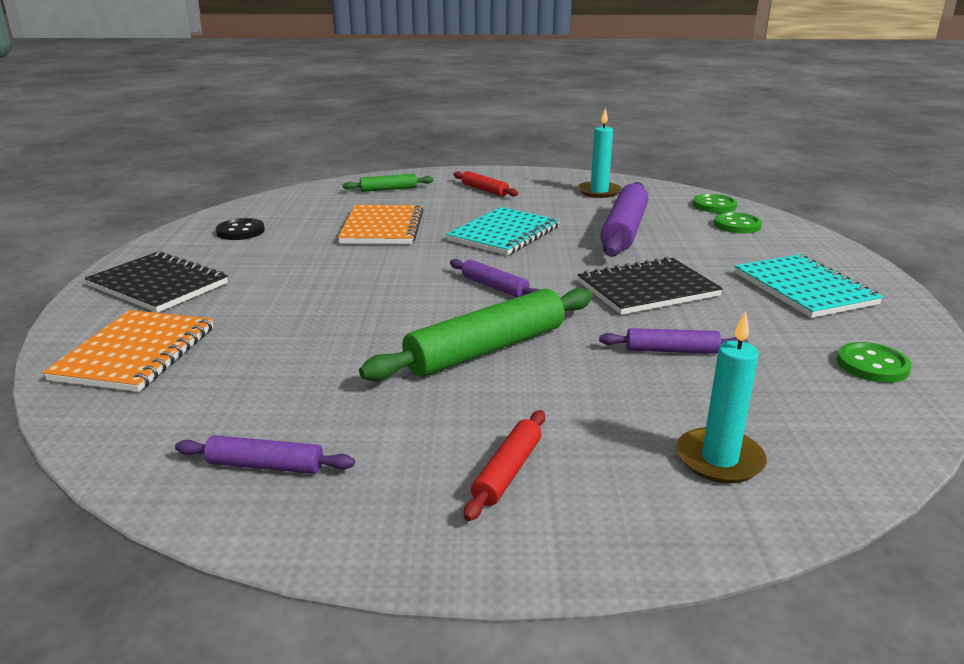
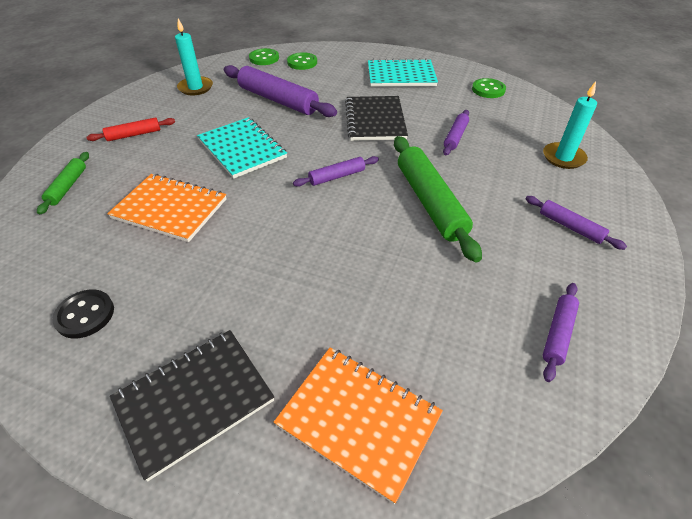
camera: 70 degrees left, 20 degrees up
red rolling pin [464,410,545,521] -> purple rolling pin [525,196,627,250]

